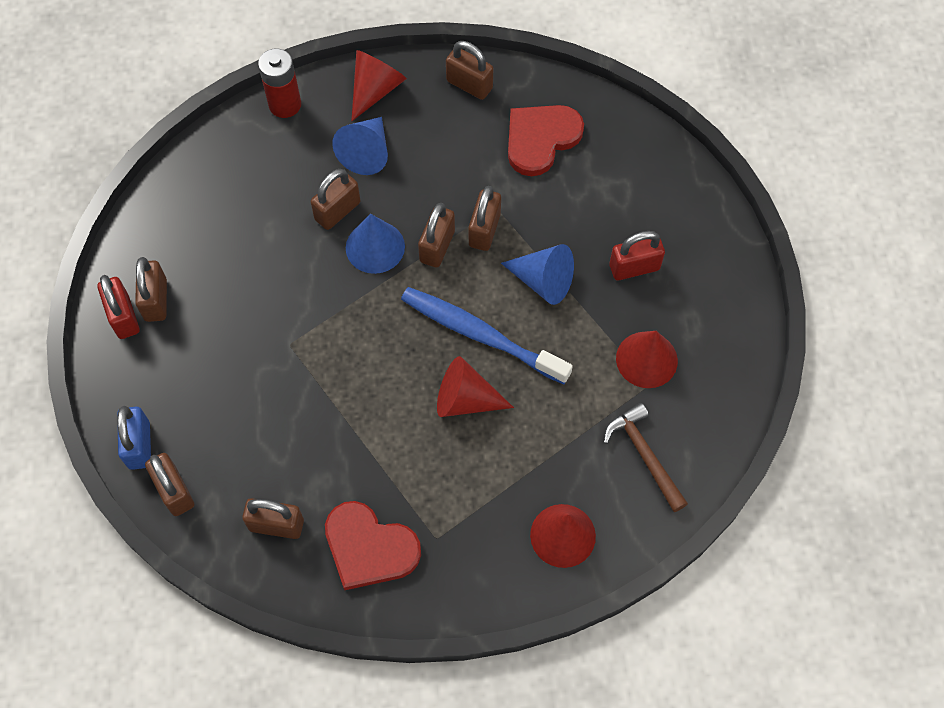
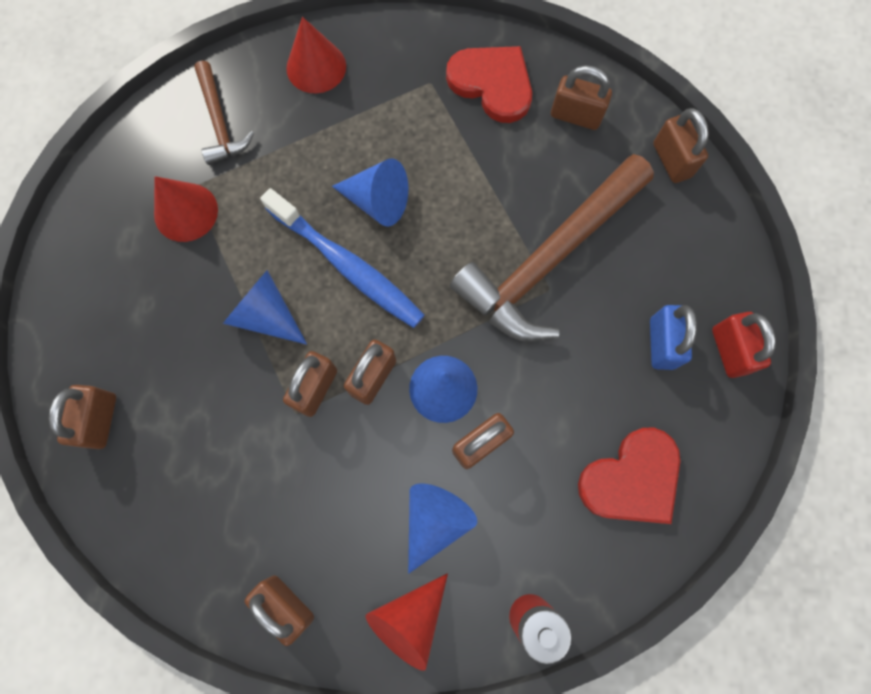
camera: 170 degrees left, 10 degrees up
blue padlock [117,406,151,470] -> blue padlock moved to [650,305,697,370]
brown padlock [135,257,167,322] -> brown padlock moved to [49,385,116,449]
red cone [437,356,514,417] -> blue cone [332,158,408,227]
red heart [508,105,584,176] -> red heart moved to [578,428,680,524]
red padlock [609,231,665,280] -> none
none -> brown hammer [450,154,654,342]

